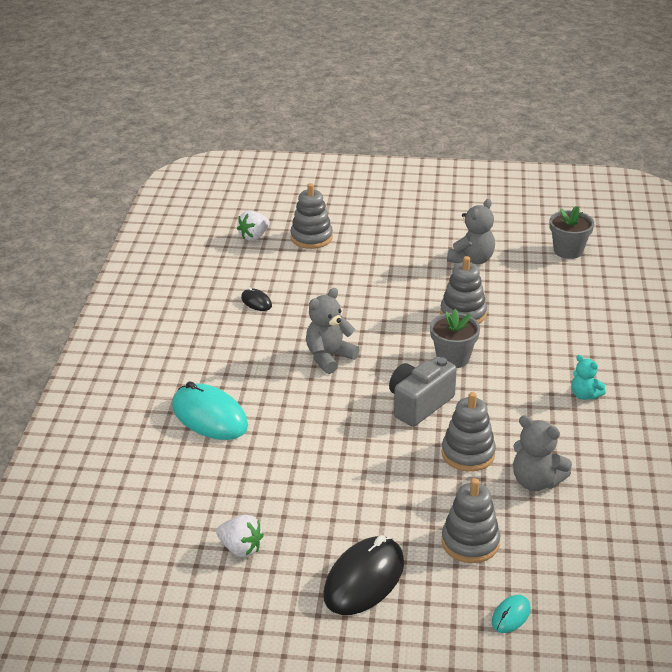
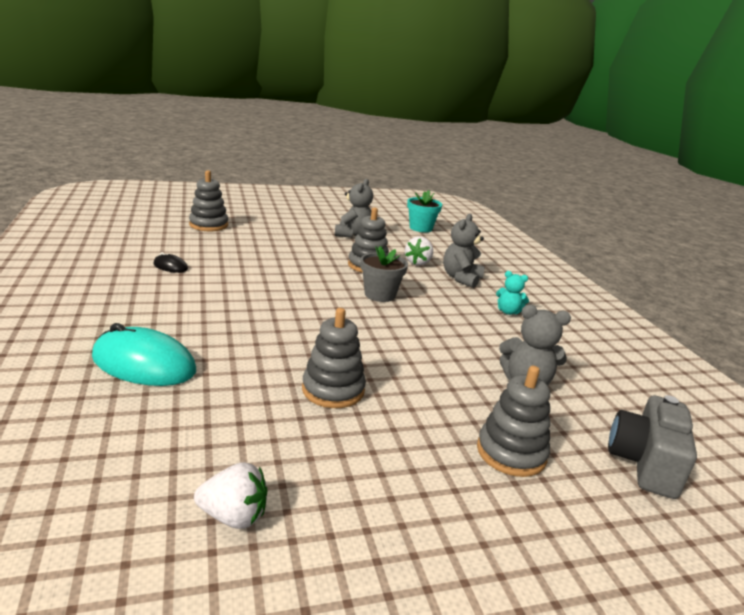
camera: 25 degrees left, 10 degrees down
white strawberry [237,210,270,241] -> white strawberry moved to [405,237,433,266]
grey teddy bear [306,288,360,374] -> grey teddy bear moved to [443,214,484,288]
black mouse [323,535,404,615] -> none
grey camera [389,357,457,427] -> grey camera moved to [608,395,697,499]
grey stacking toy [442,392,496,472] -> grey stacking toy moved to [302,308,366,408]
turquoise mouse [492,595,531,633] -> none
grey flower pot [549,206,594,259] -> turquoise flower pot [407,190,443,232]

